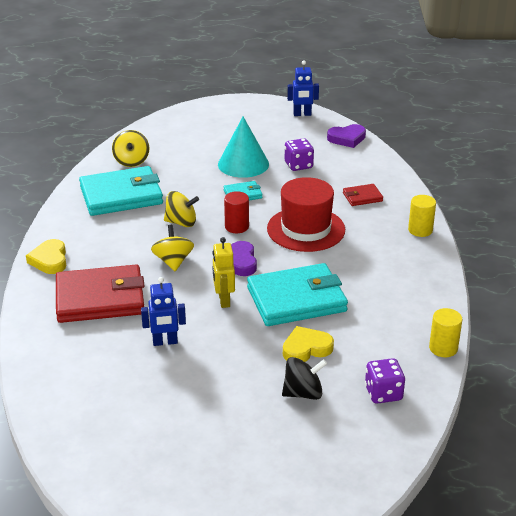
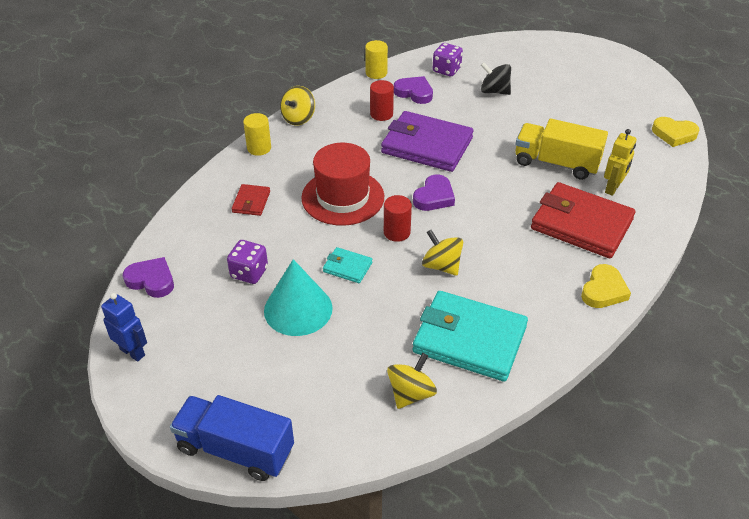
camera: 140 degrees left, 10 degrees up
blue robot [141,277,186,346] -> yellow truck [515,119,608,180]
yellow spinning top [151,225,194,271] -> yellow spinning top moved to [280,86,315,126]
yellow robot [212,237,235,308] -> yellow robot moved to [604,129,637,196]
turquoise wallet [247,263,348,326] -> purple wallet [381,111,474,172]
yellow heart [283,326,334,362] -> yellow heart moved to [652,117,699,147]
red wallet [343,184,383,206] -> red wallet turned 75 degrees clockwise [232,184,270,216]
none -> blue truck [170,395,294,481]
none -> red cylinder [370,80,394,121]
none -> purple heart [394,76,433,104]

